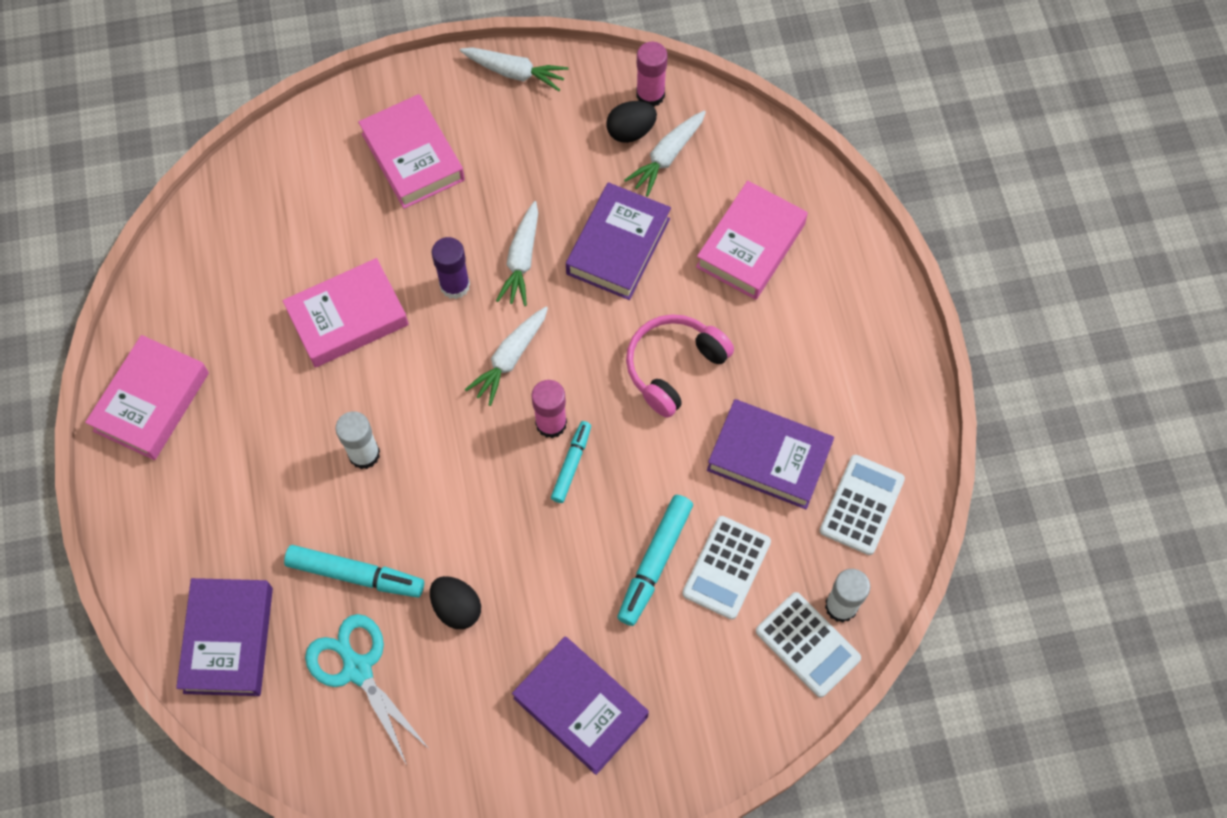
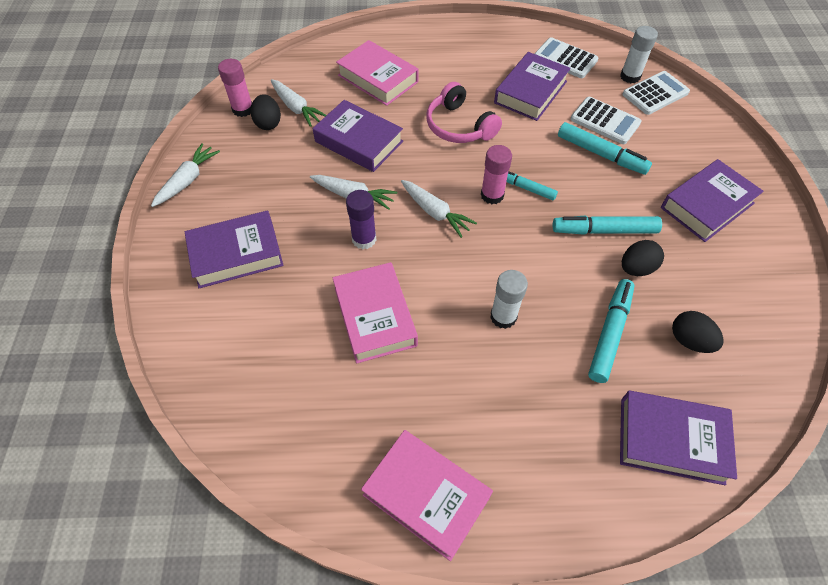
camera: 80 degrees left, 10 degrees down
turquoise scissors [305,614,430,765] -> black egg [672,311,724,353]
pink book [358,94,465,209] -> purple book [185,210,283,288]
none -> turquoise marker [553,216,662,235]

